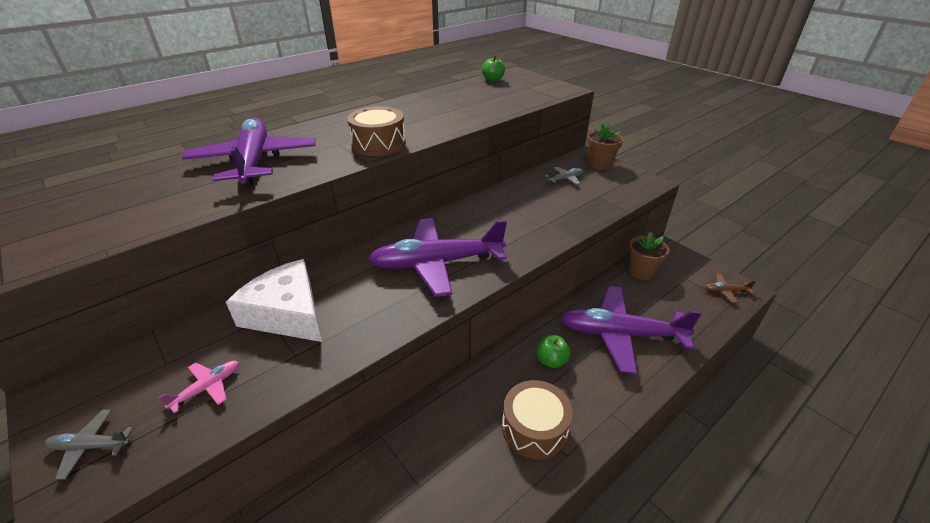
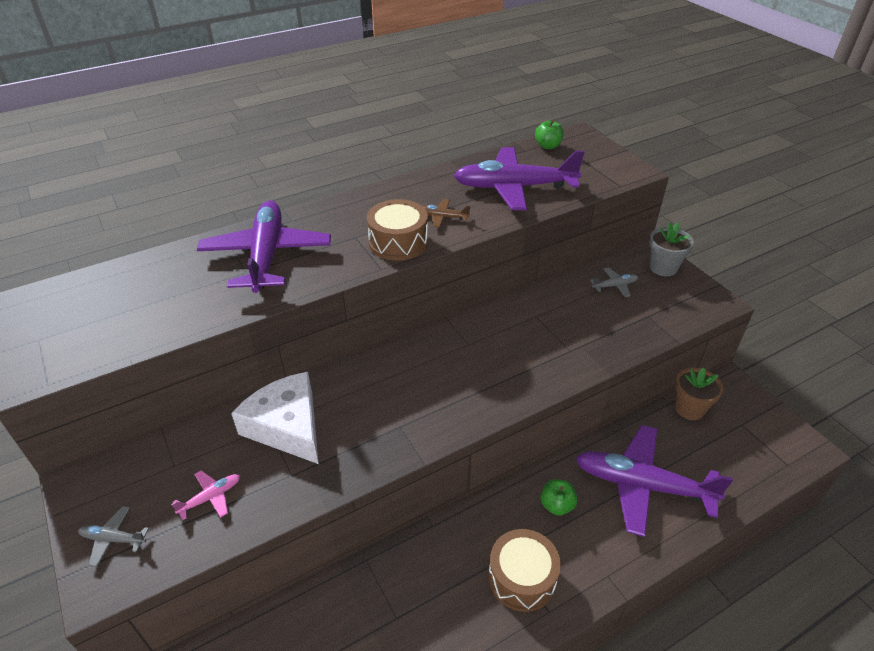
camera: 10 degrees right, 5 degrees up
purple plane [368,218,507,297] -> purple plane moved to [454,147,584,210]
brown flower pot [587,123,623,170] -> grey flower pot [649,222,694,277]
brown plane [705,274,756,303] -> brown plane moved to [423,199,471,228]

